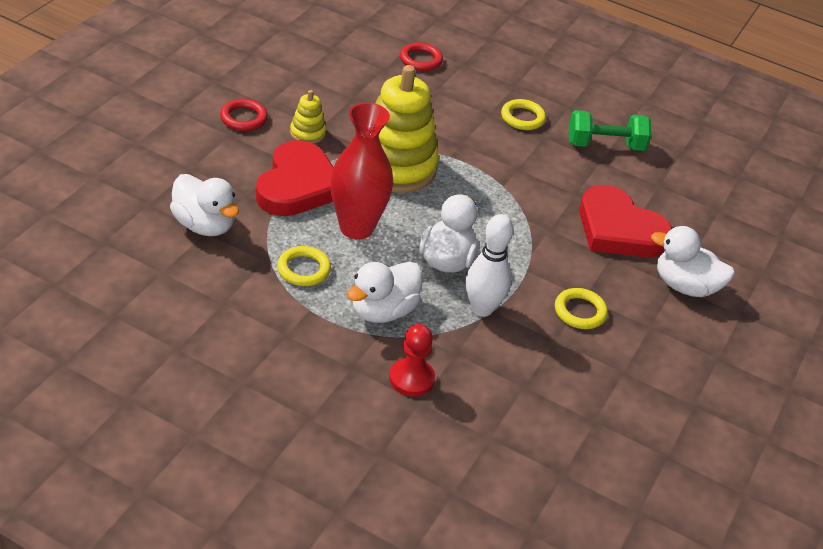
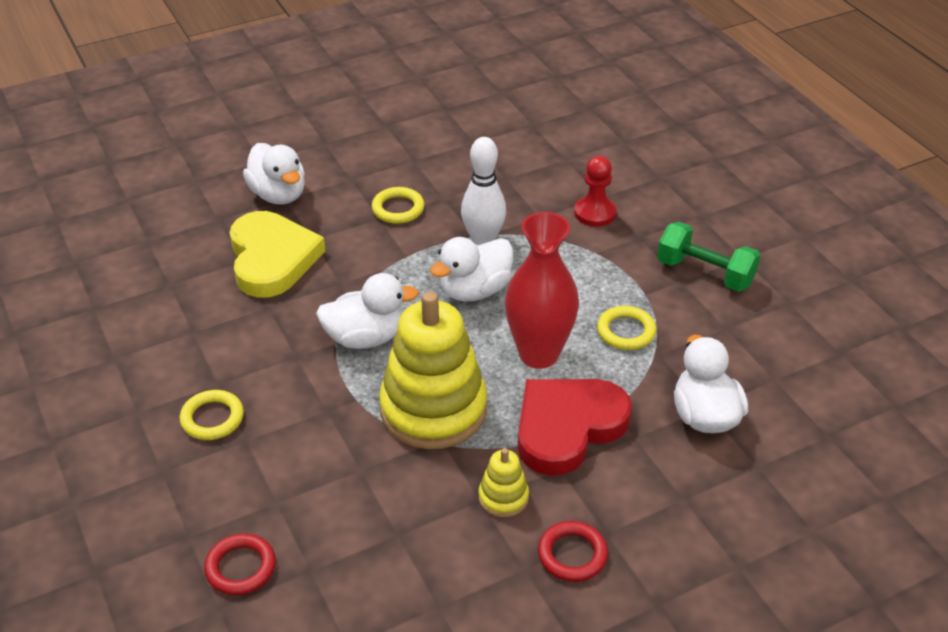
camera: 140 degrees left, 0 degrees up
white duck [347,261,422,323] -> white duck moved to [316,273,419,349]
green dumbbell [569,110,652,151] -> green dumbbell moved to [657,222,760,292]
red heart [579,185,672,257] -> yellow heart [230,211,326,298]

